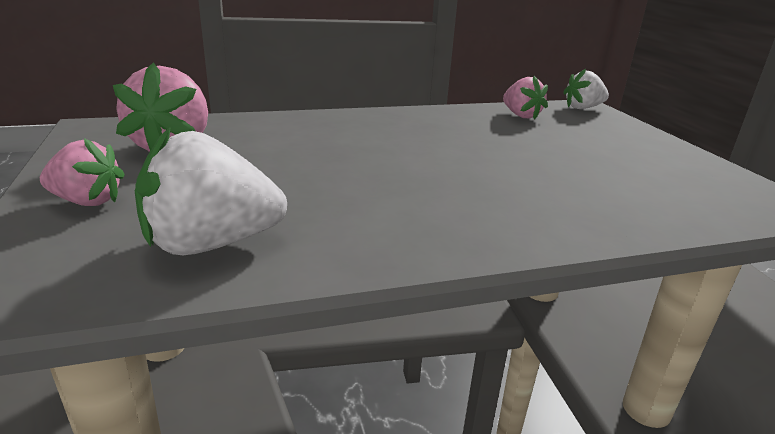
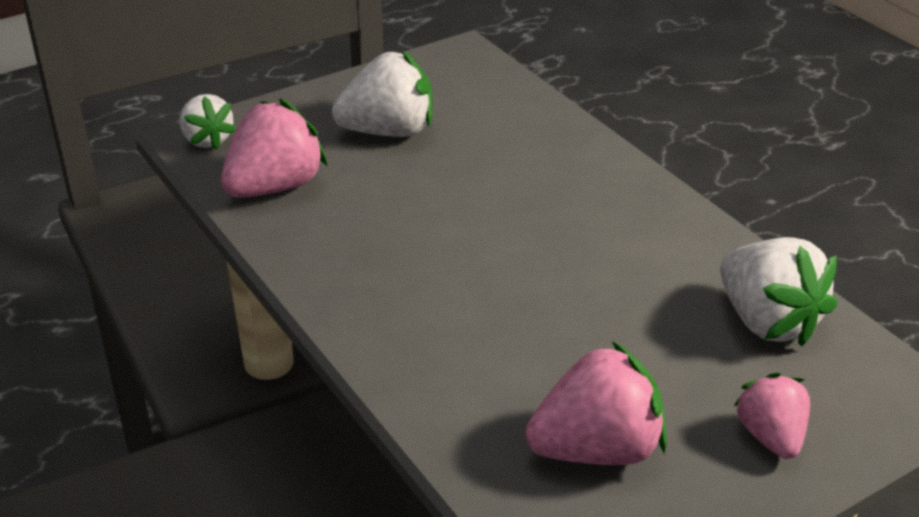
camera: 105 degrees left, 10 degrees up
pink strawberry [503,76,548,120] -> pink strawberry [221,99,328,198], size x1.61
none -> white strawberry [332,51,433,137]

